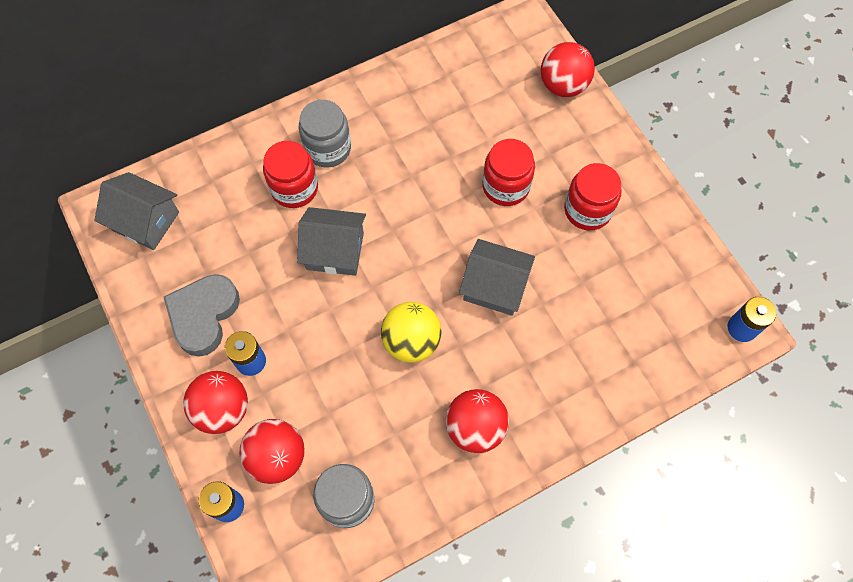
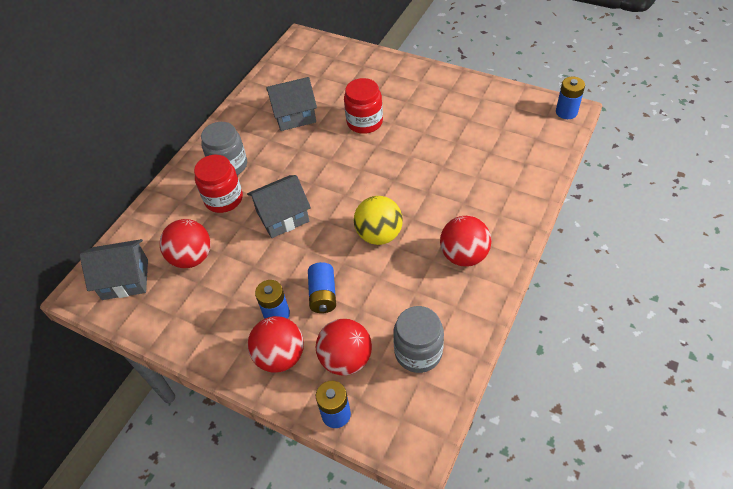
camera: 30 degrees left, 15 degrees down
grey heart [164,274,240,357] -> none
grey house [459,239,535,316] -> grey house moved to [266,77,317,131]
red ball [541,42,595,97] -> red ball moved to [160,219,211,268]
red jar [564,163,621,231] -> none
none -> blue battery [308,262,336,313]

